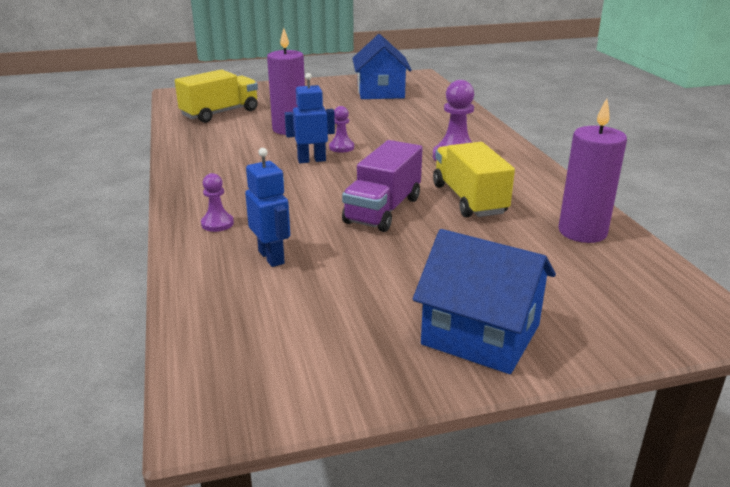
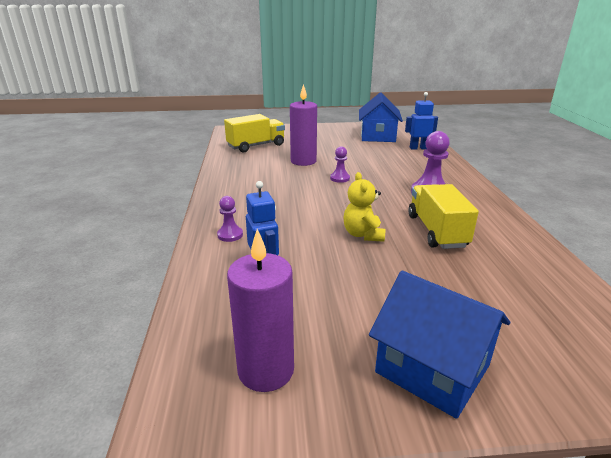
camera: 10 degrees right, 0 degrees up
blue robot [285,73,335,163] -> blue robot moved to [405,92,438,150]
purple truck [342,140,423,232] -> yellow teddy bear [343,172,385,242]
purple candle [559,98,627,243] -> purple candle moved to [227,229,294,392]

